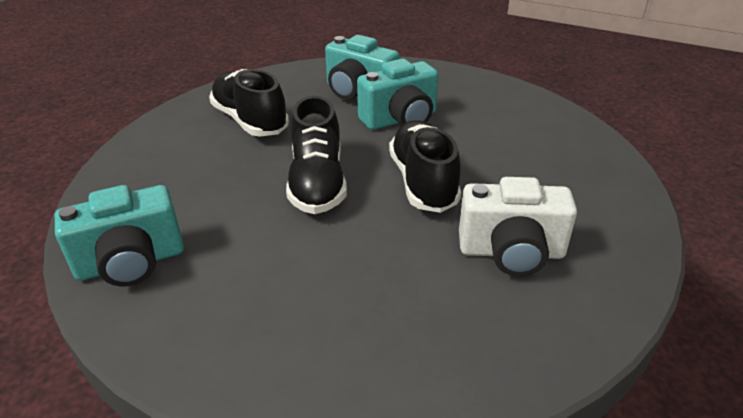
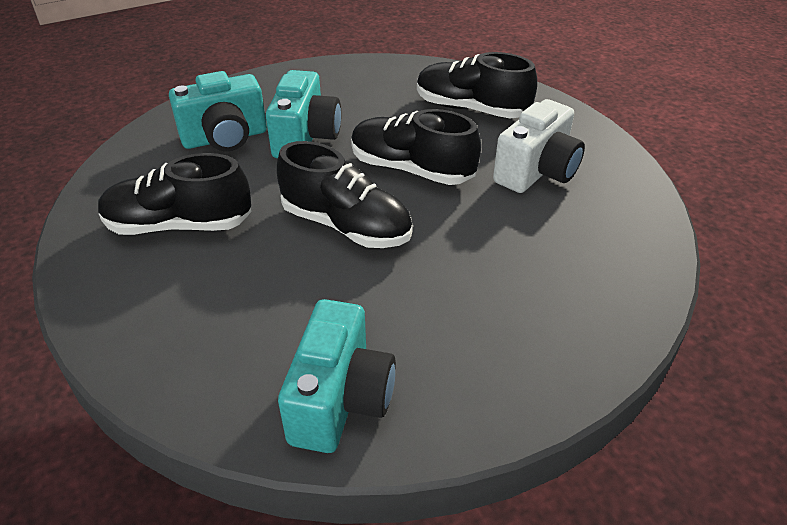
camera: 55 degrees left, 5 degrees up
none -> black shoe [417,52,537,118]

